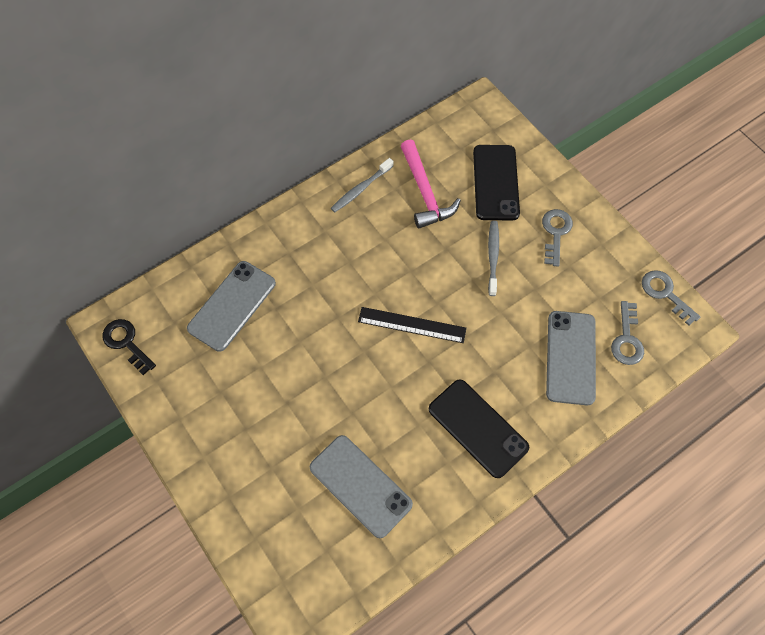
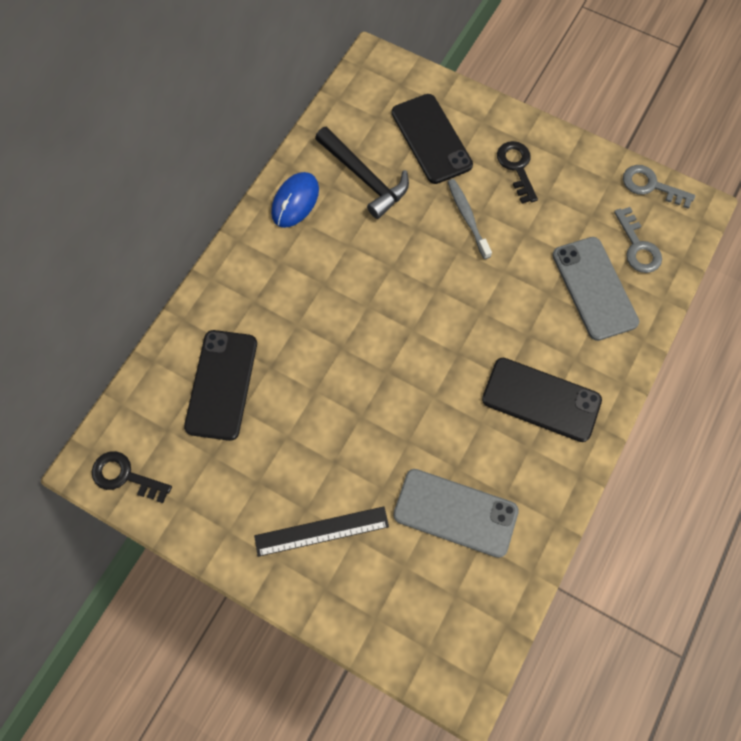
camera: 25 degrees left, 5 degrees up
grey phone [187,261,276,352] -> black phone [184,330,257,441]
grey toothbrush [331,158,394,212] -> blue mouse [271,172,319,228]
black ruler [358,307,466,343] -> black ruler moved to [254,507,389,557]
pink hammer [401,140,461,229] -> black hammer [315,127,409,219]
grey key [542,209,573,267] -> black key [497,141,538,203]

